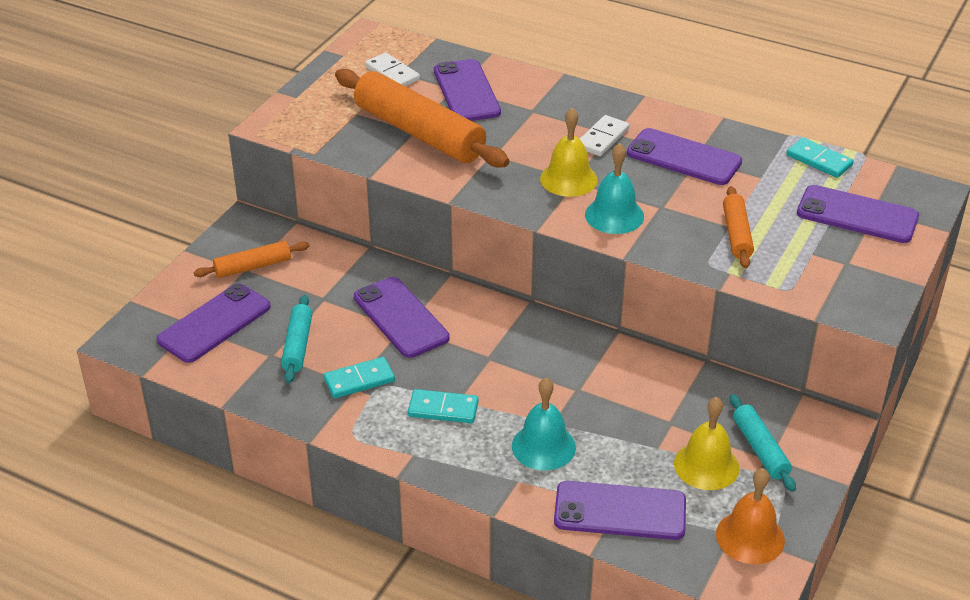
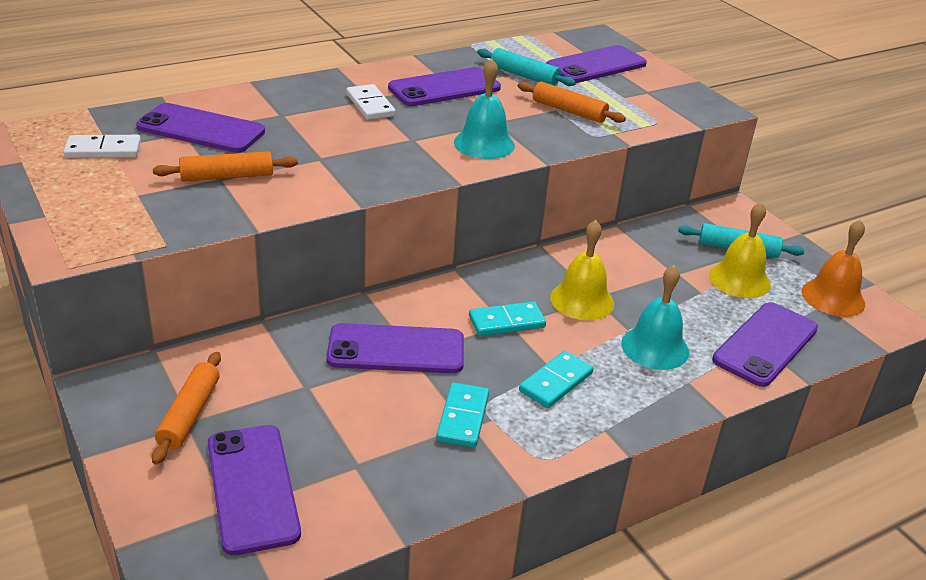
camera: 60 degrees left, 5 degrees down
turquoise rolling pin [281,295,313,383] -> turquoise rolling pin moved to [477,48,576,86]
orange rolling pin [335,69,509,168] -> orange rolling pin [153,151,298,182], size x0.50
yellow bell [540,108,598,197] -> yellow bell moved to [550,220,614,320]
turquoise domino [786,138,854,178] -> turquoise domino moved to [469,301,546,336]

